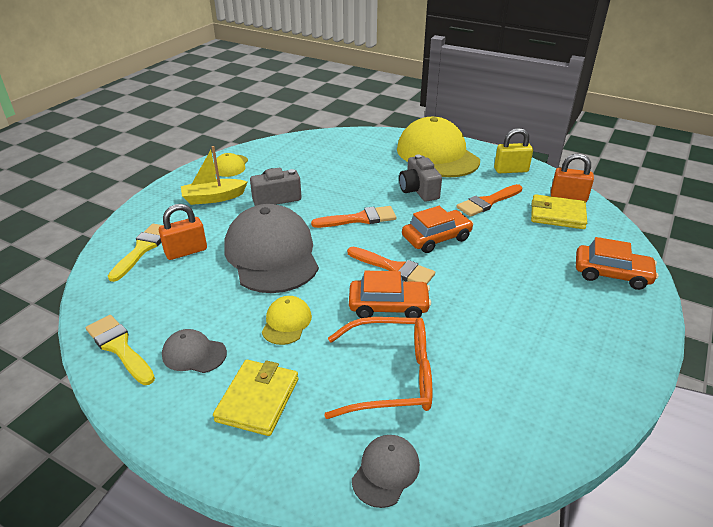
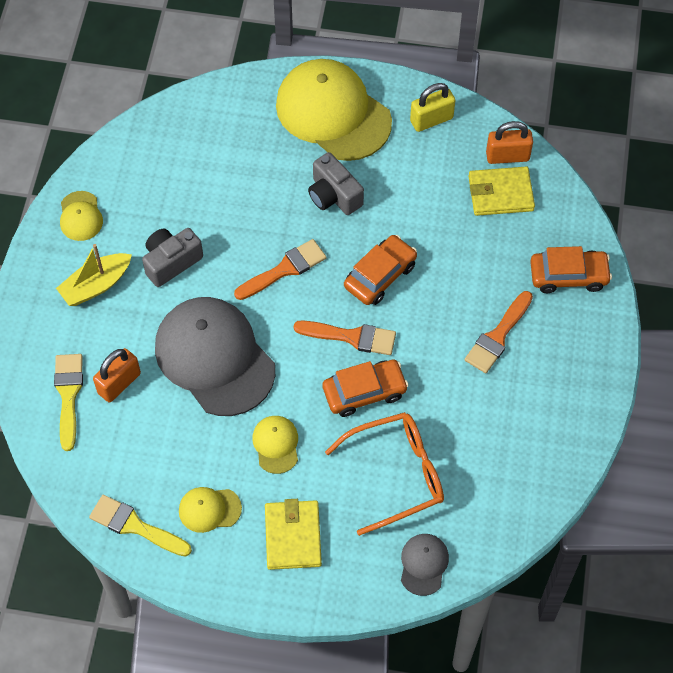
camera: 20 degrees left, 25 degrees up
grey cap [162,329,227,373] -> yellow cap [179,487,242,533]
orange brush [456,184,522,217] -> orange brush moved to [465,291,533,373]

